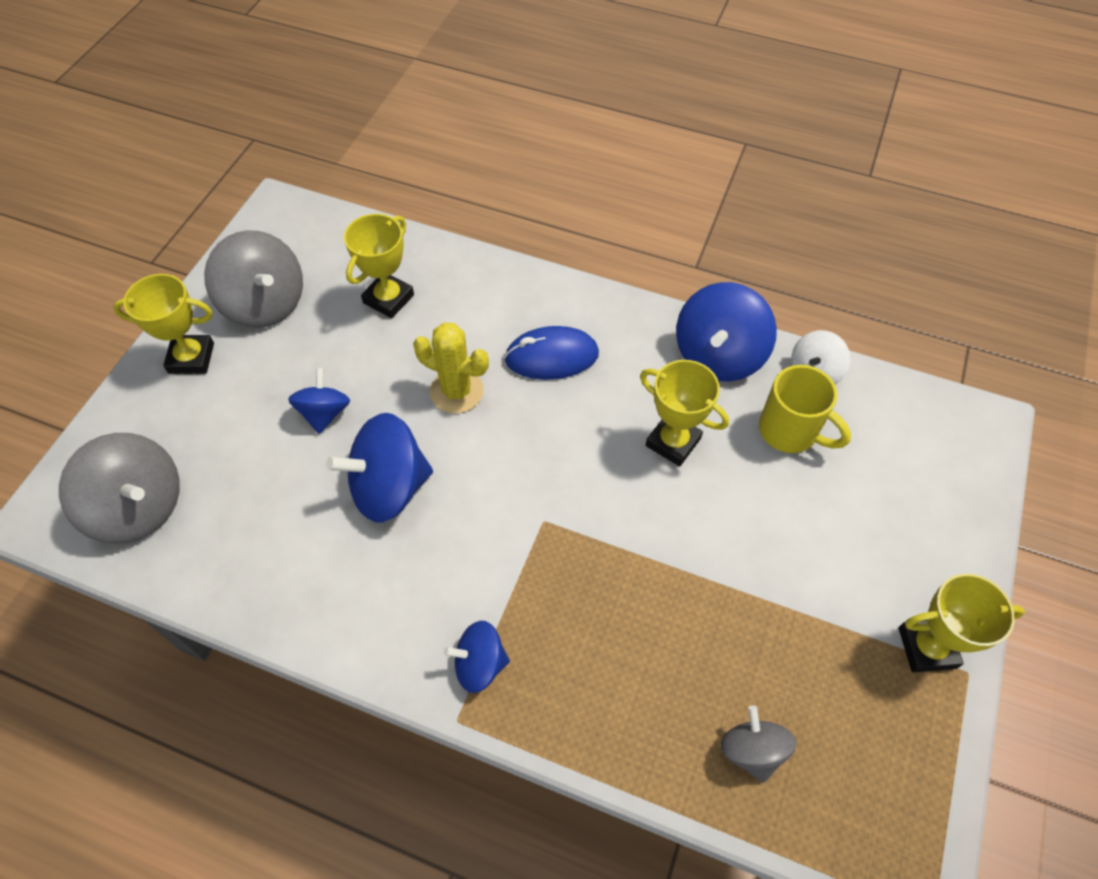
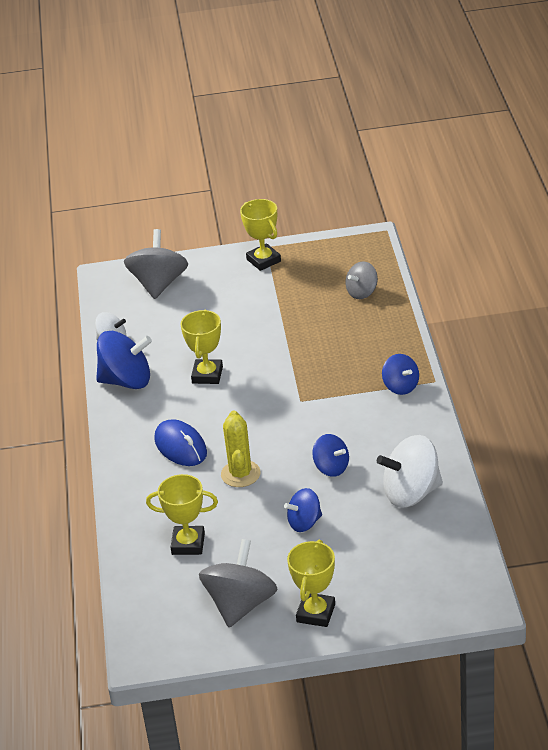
camera: 115 degrees left, 20 degrees down
grey spinning top [59,433,180,544] -> grey spinning top moved to [124,229,188,299]
yellow trophy [113,274,214,374] -> yellow trophy turned 45 degrees clockwise [287,540,335,627]
blue spinning top [326,413,433,522] -> blue spinning top [312,434,349,477], size x0.59
yellow mug [759,365,851,453] -> none
none -> white spinning top [377,435,443,508]

